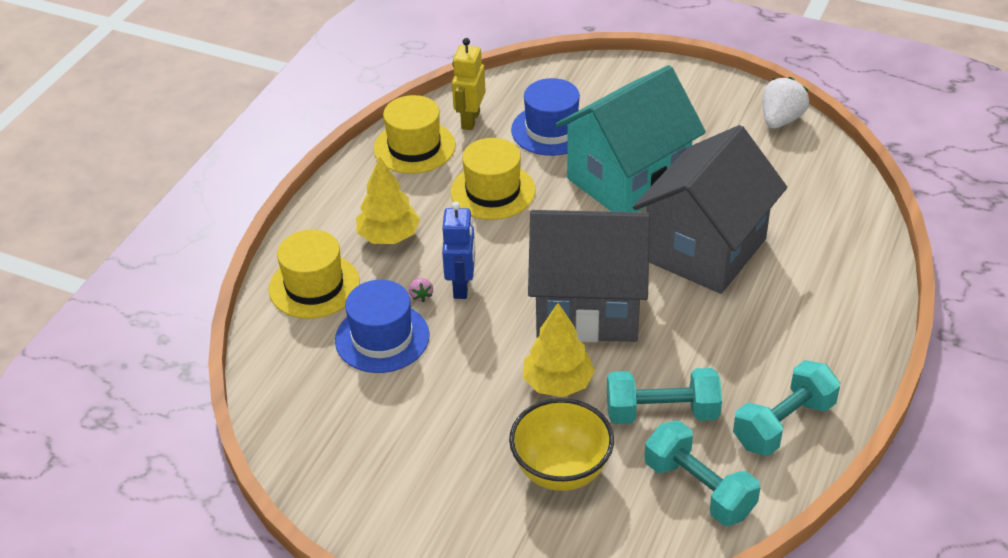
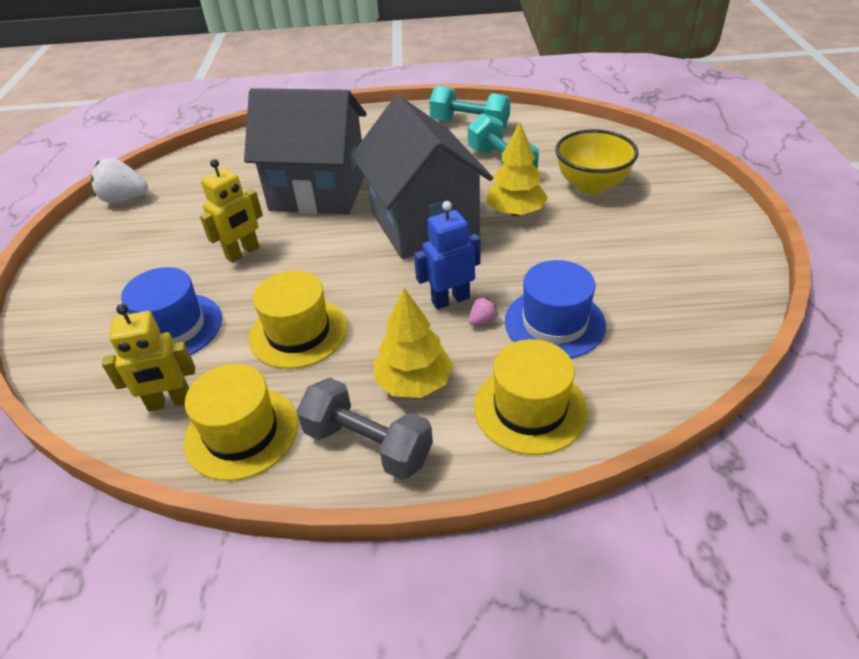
camera: 115 degrees left, 0 degrees up
turquoise house [556,65,706,212] -> yellow robot [200,159,263,263]
turquoise dumbbell [644,421,761,526] -> none
none -> grey dumbbell [297,378,433,480]

